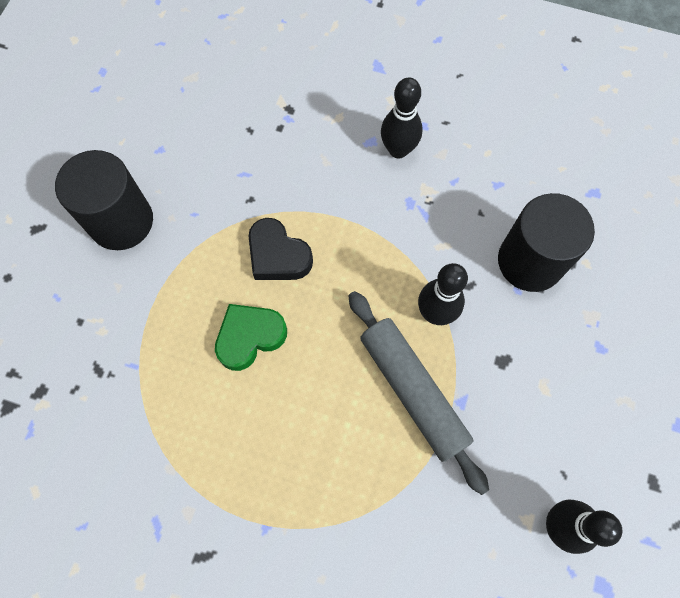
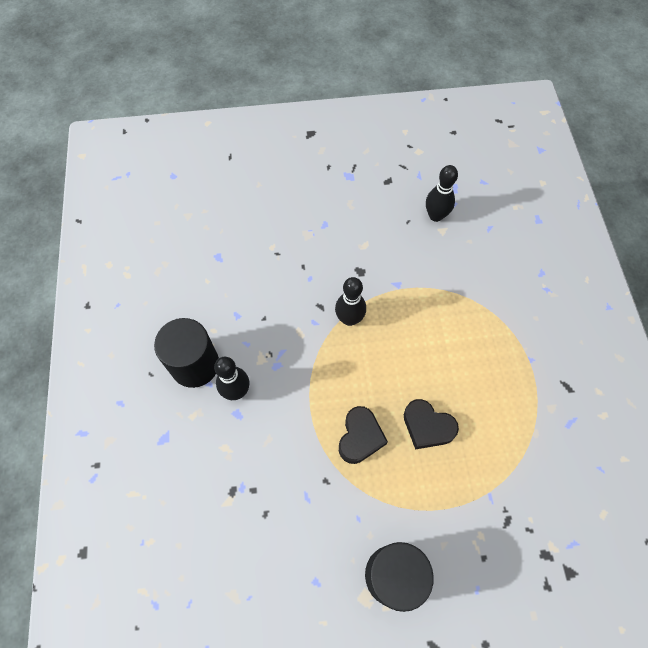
camera: 115 degrees left, 5 degrees down
green heart [215,304,287,371] -> black heart [404,399,459,449]
grey rolling pin [348,291,489,495] -> none
black cylinder [498,193,595,292] -> black cylinder moved to [154,318,219,388]

